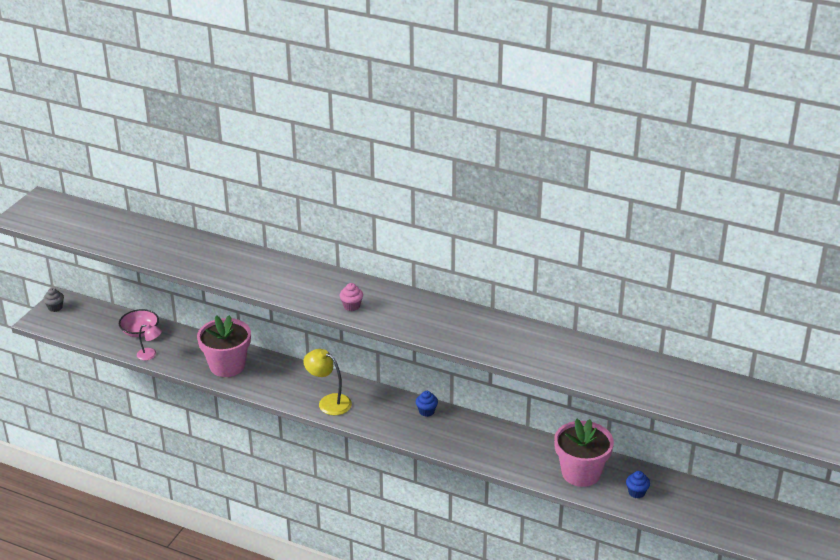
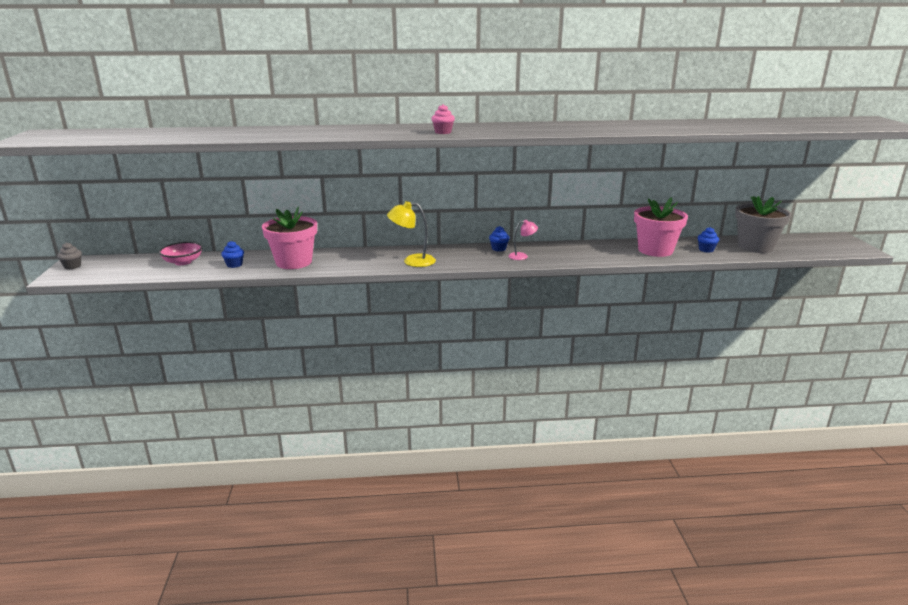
camera: 30 degrees left, 10 degrees down
pink lamp [137,324,162,360] -> pink lamp moved to [508,220,538,260]
none -> blue cupcake [221,241,244,268]
none -> grey flower pot [735,196,791,253]

